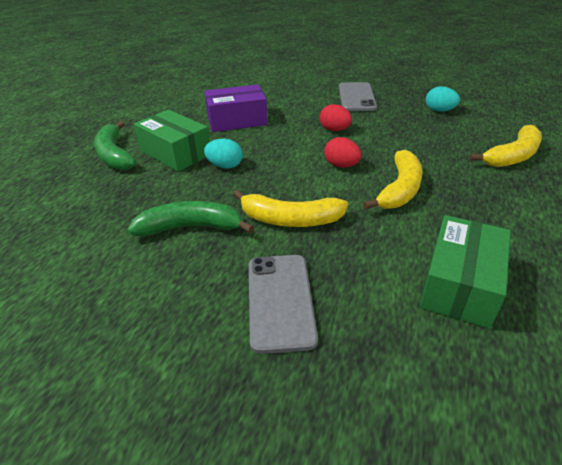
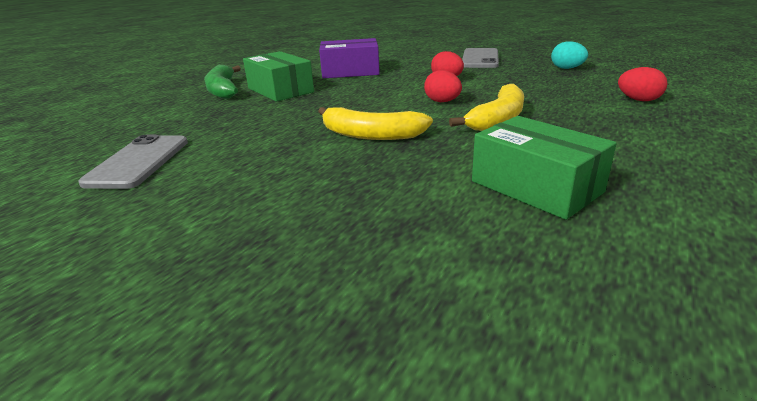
camera: 10 degrees right, 10 degrees down
green banana [127,201,254,236] -> none
turquoise egg [204,139,243,169] -> none
grey phone [249,255,318,354] -> grey phone moved to [79,135,188,189]
green box [420,215,511,329] -> green box turned 75 degrees counterclockwise [472,116,617,220]
yellow banana [469,125,542,167] -> red egg [618,67,668,101]

